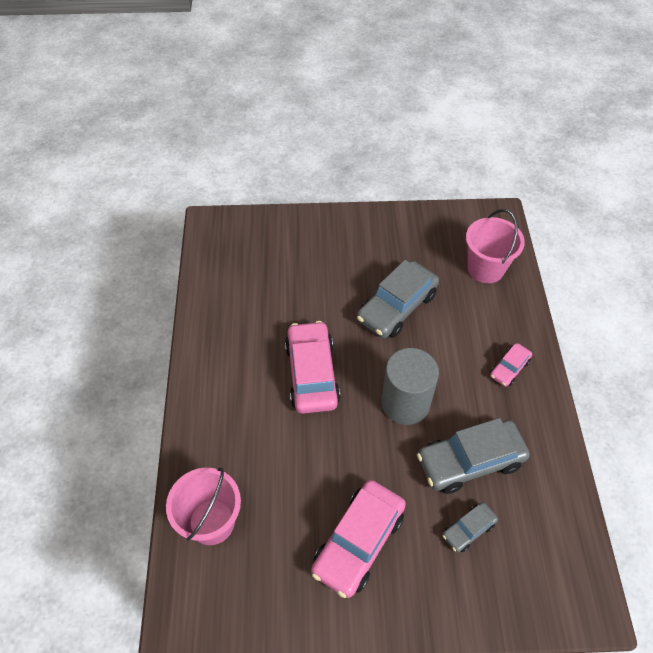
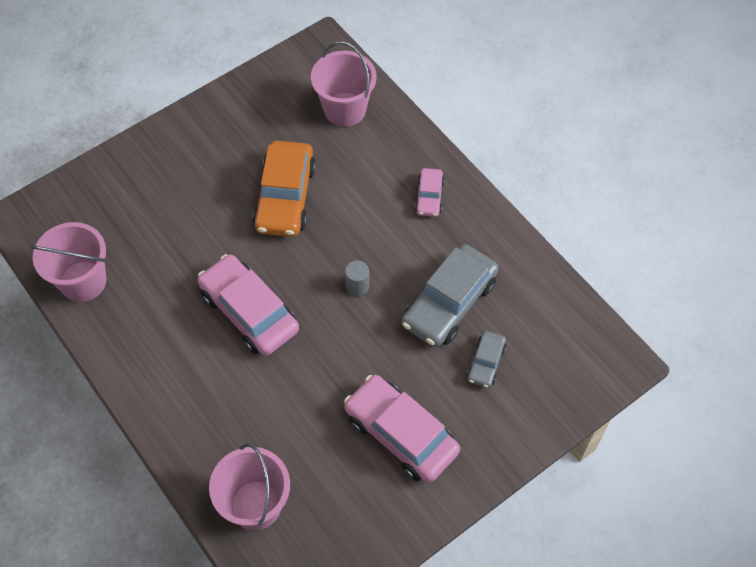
camera: 35 degrees left, 5 degrees up
pink car [311,480,406,598] -> pink car turned 135 degrees clockwise [344,375,460,483]
grey car [357,260,439,338] -> orange car [253,141,316,237]
grey cylinder [381,348,439,425] -> grey cylinder [345,261,369,296], size x0.43
none -> pink bucket [31,222,106,302]

